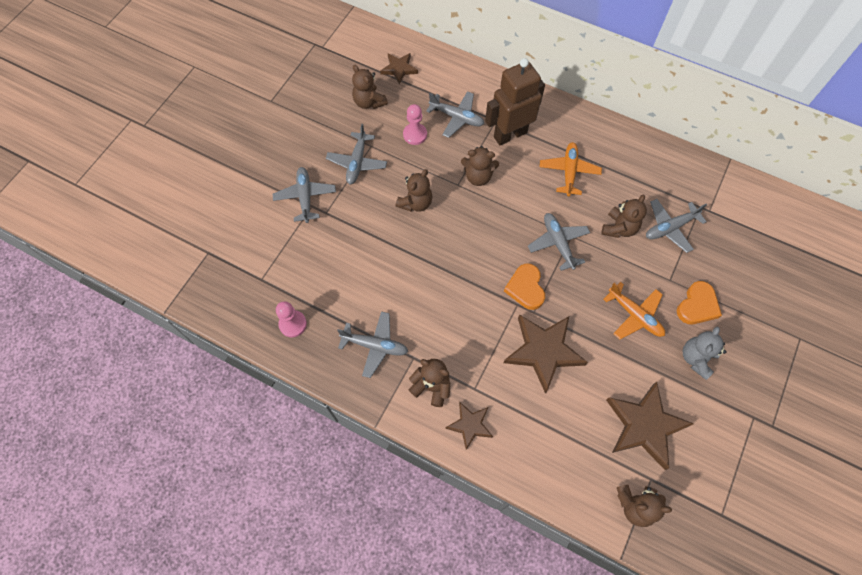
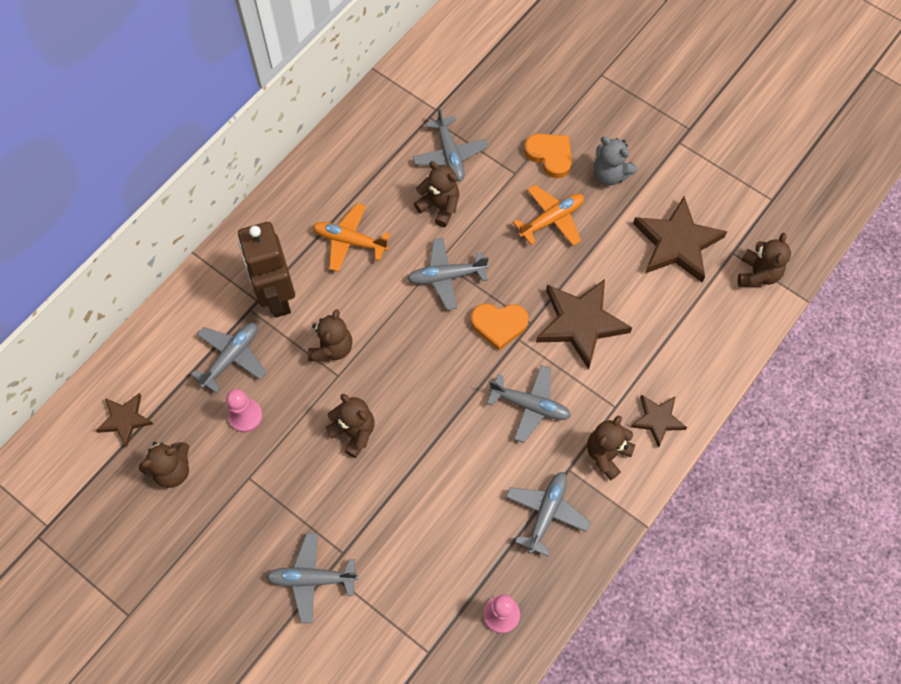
camera: 80 degrees left, 0 degrees up
grey plane [326,124,387,184] -> grey plane moved to [487,365,571,443]

